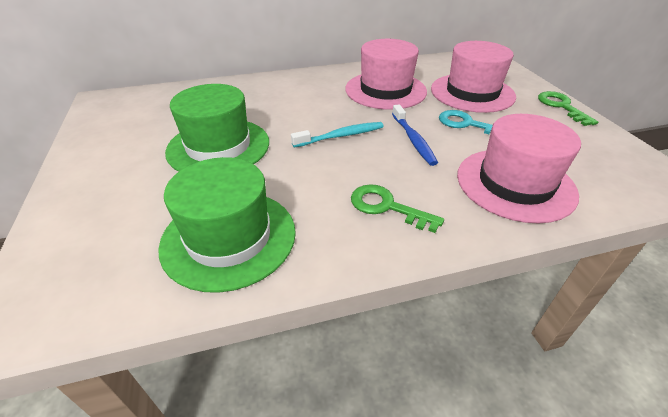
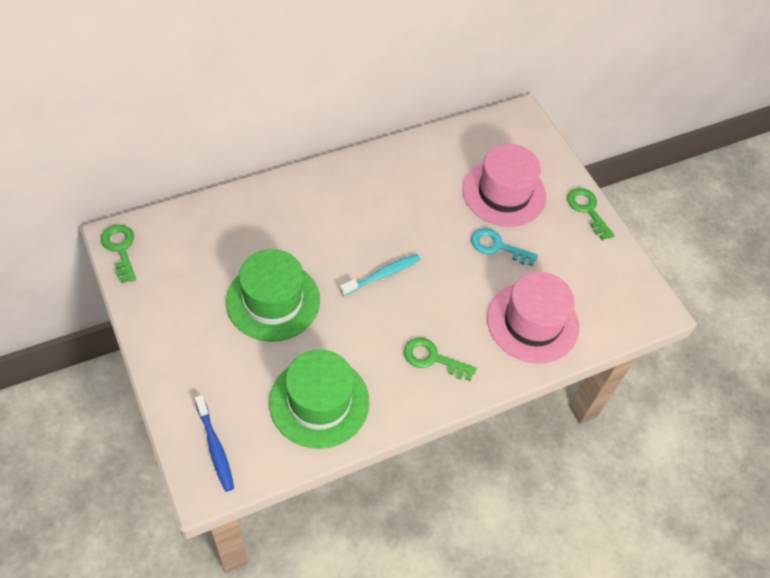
camera: 15 degrees left, 15 degrees up
pink hat [345,39,427,110] -> none
blue toothbrush [392,104,438,166] -> blue toothbrush moved to [195,395,234,492]
none -> green key [101,225,136,283]

